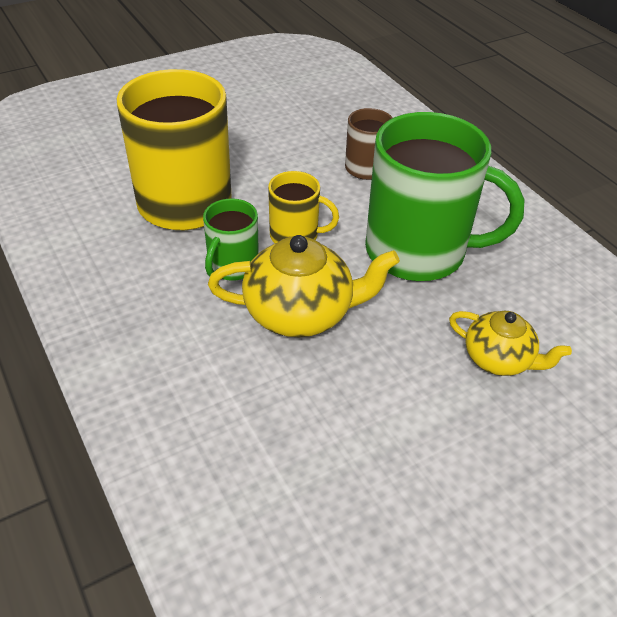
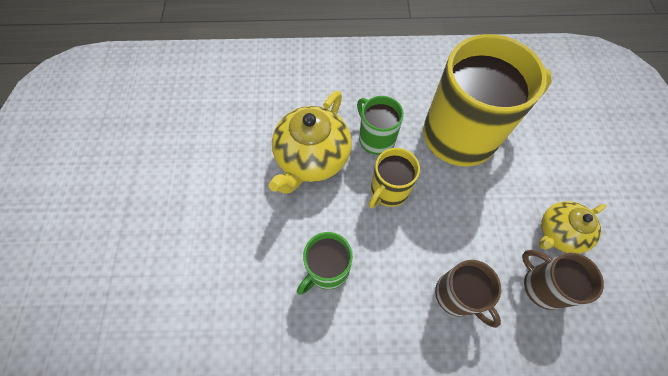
camera: 120 degrees right, 20 degrees up
green mug [365,112,525,281] -> green mug [297,232,353,295], size x0.49
yellow teapot [449,311,572,376] -> yellow teapot moved to [539,201,606,254]
none -> brown mug [522,250,604,310]

